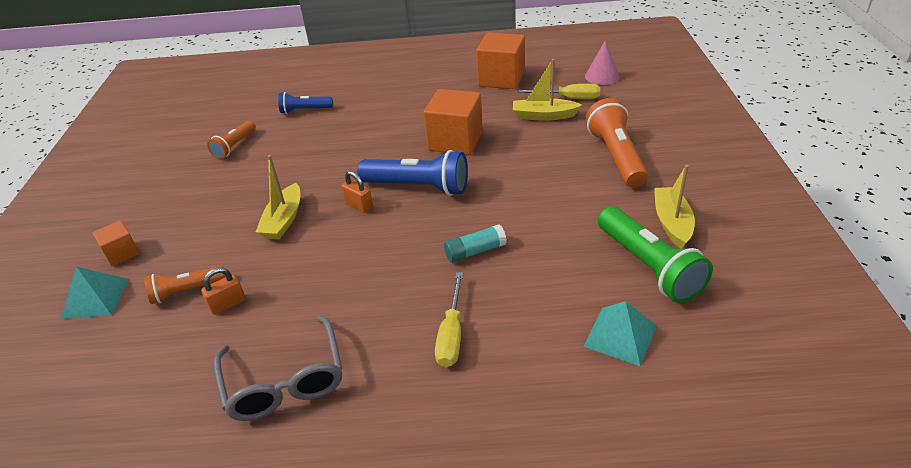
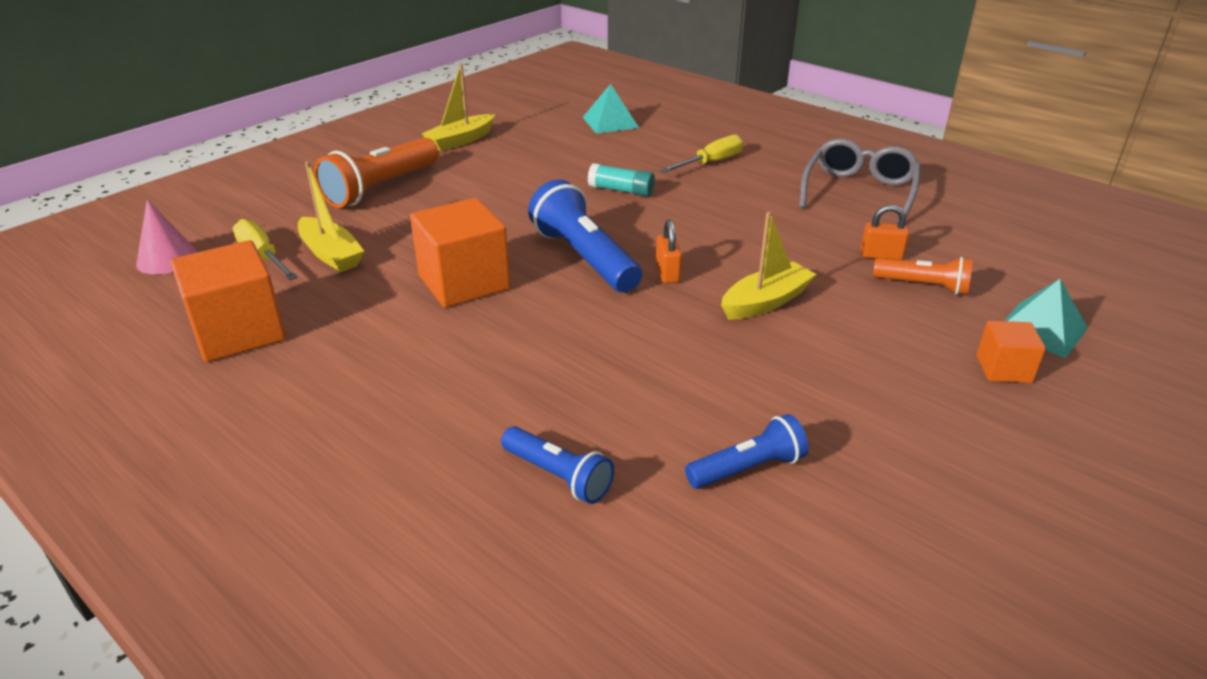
camera: 140 degrees left, 5 degrees down
orange flashlight [207,120,256,159] -> blue flashlight [685,414,809,489]
green flashlight [598,206,713,303] -> none

